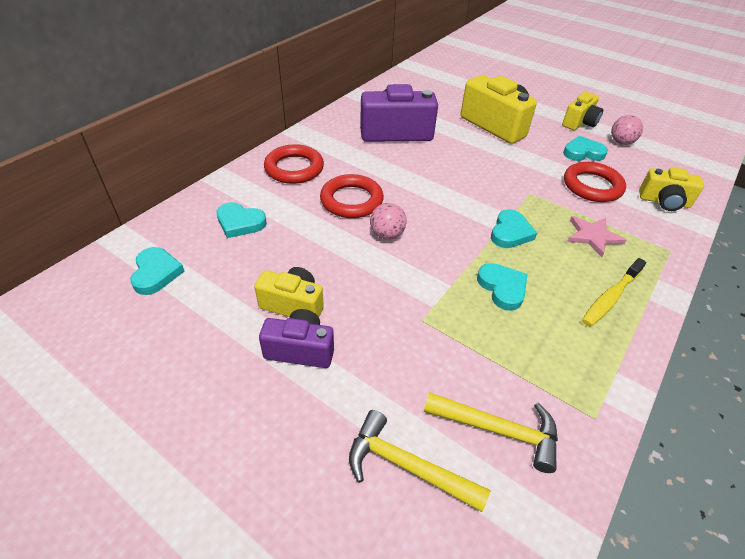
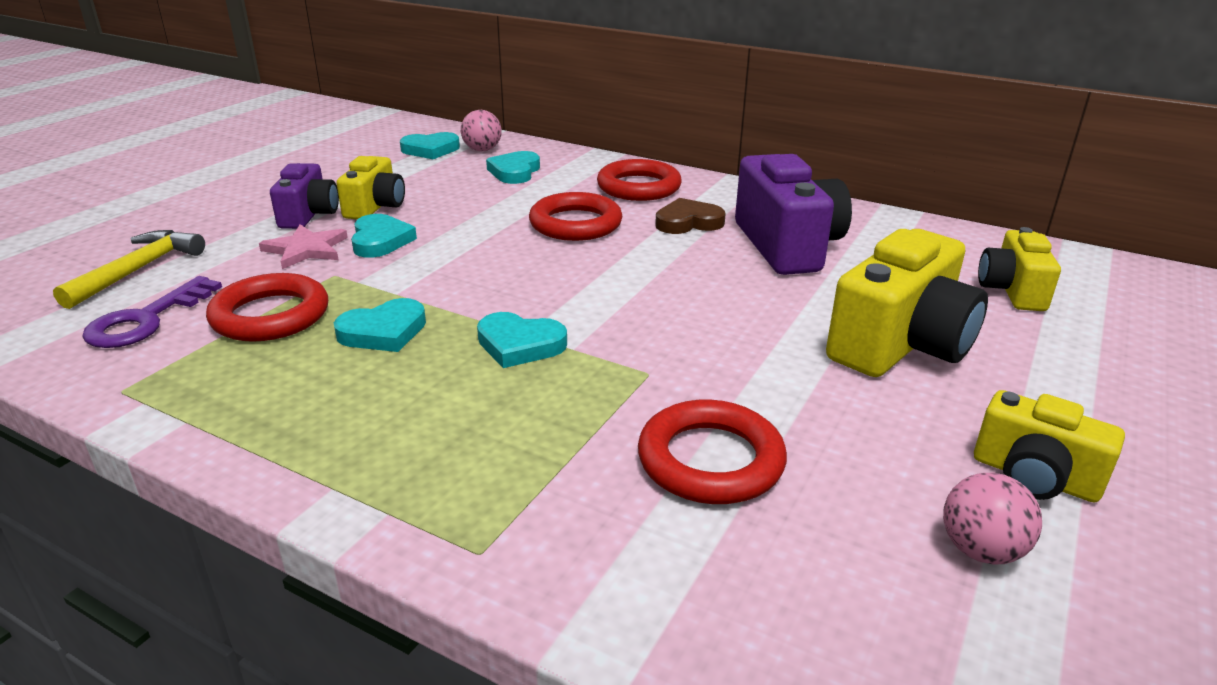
camera: 85 degrees right, 15 degrees down
pink ball [370,203,407,240] -> pink ball moved to [461,110,502,151]
yellow hammer [424,392,558,473] -> purple key [82,276,222,348]
turquoise heart [563,136,608,161] -> turquoise heart moved to [351,214,417,258]
pink star [567,216,627,257] -> pink star moved to [259,224,348,269]
yellow toothbrush [582,258,646,327] -> none
yellow camera [639,167,704,211] -> yellow camera moved to [978,227,1061,311]
none -> red ring [206,273,328,342]
none -> brown heart [655,198,726,234]

